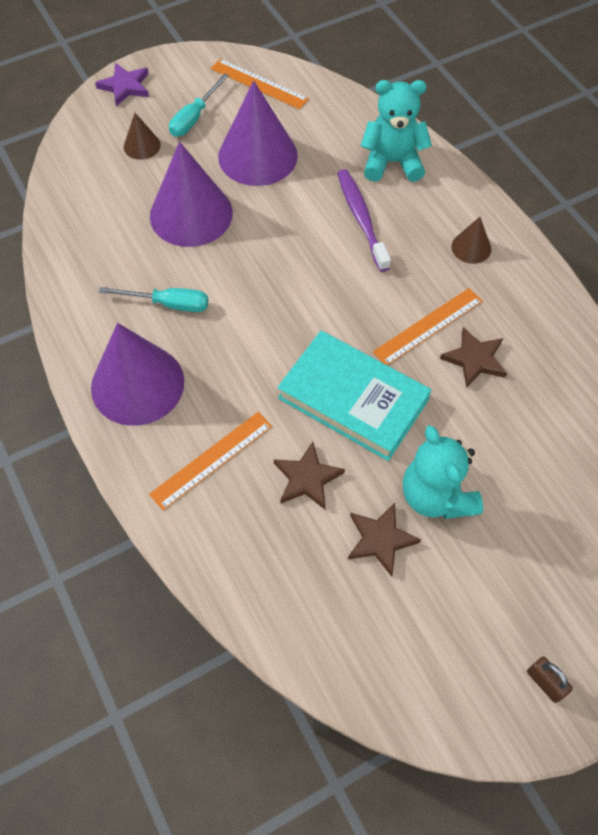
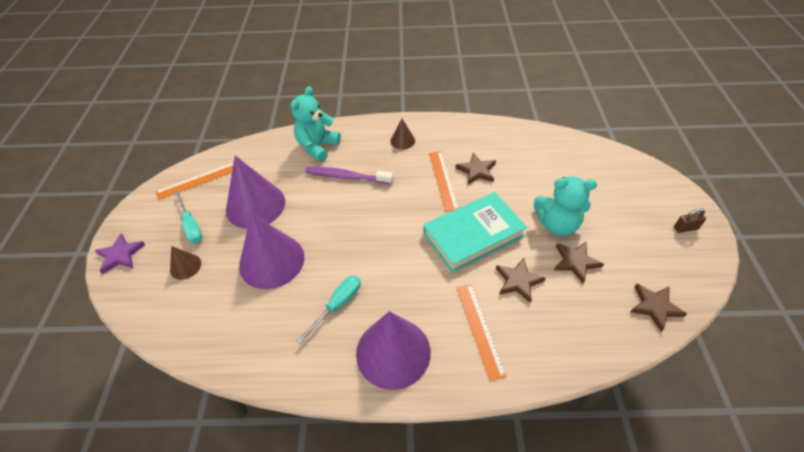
camera: 60 degrees left, 10 degrees down
none -> brown star [630,284,687,332]

